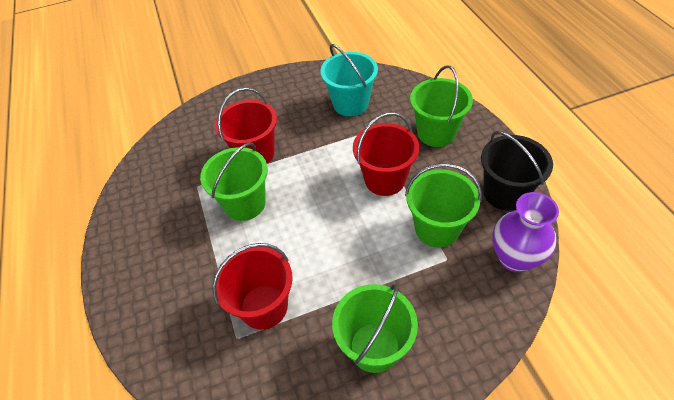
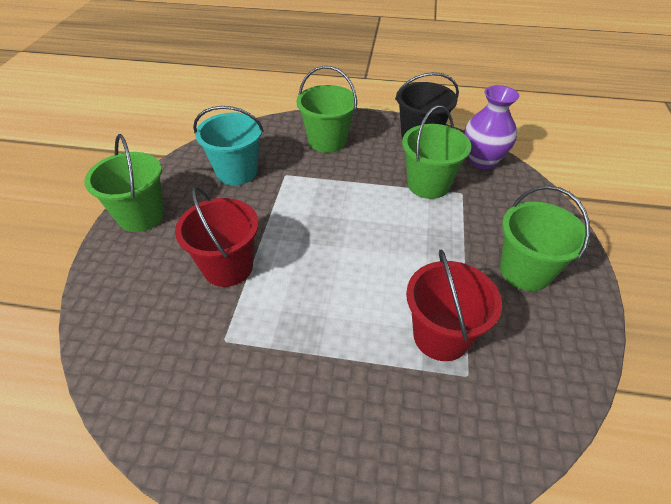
camera: 65 degrees left, 5 degrees down
green bucket [200,142,268,221] -> green bucket moved to [84,134,164,232]
red bucket [353,112,419,196] -> none

